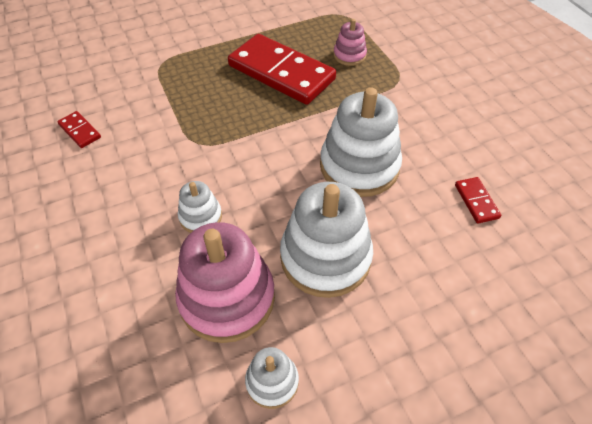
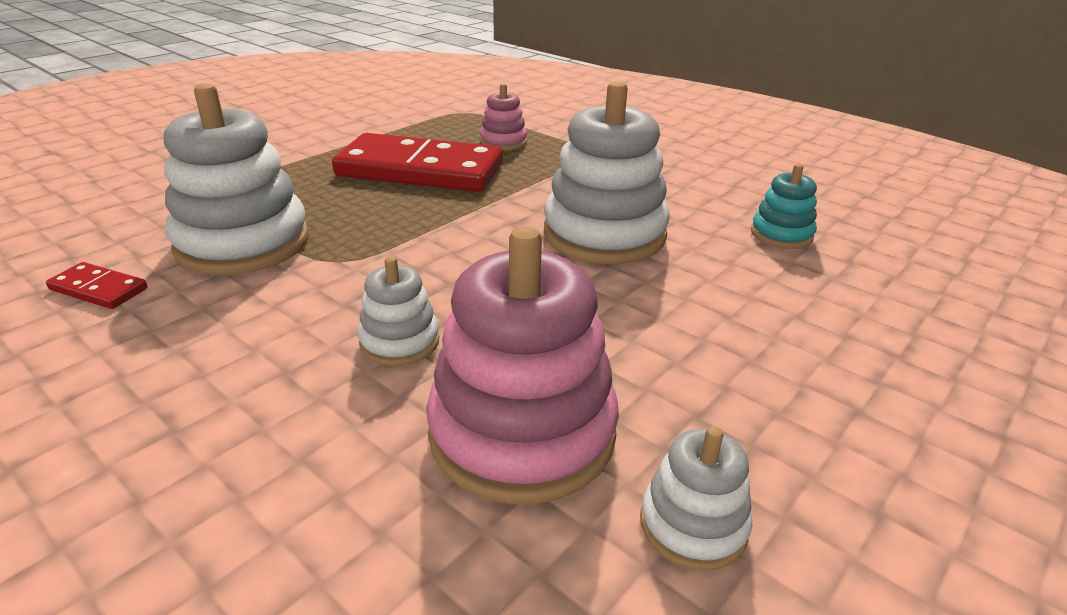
camera: 25 degrees left, 20 degrees down
white stacking toy [280,182,373,298] -> white stacking toy moved to [164,83,309,275]
red domino [455,177,501,224] -> turquoise stacking toy [751,164,817,249]

